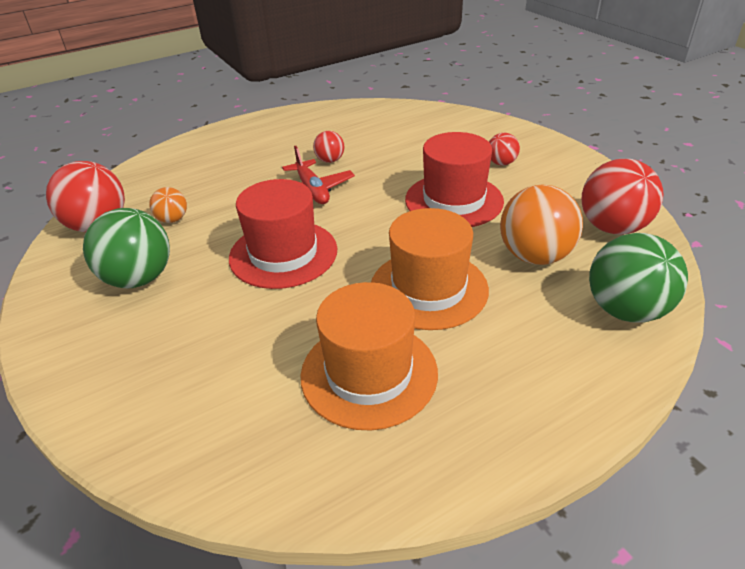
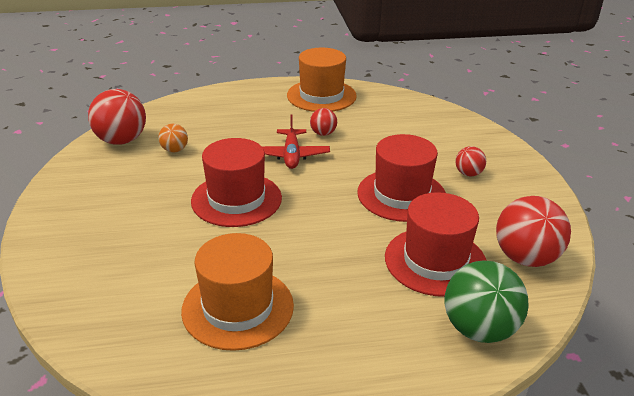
camera: 20 degrees right, 5 degrees down
green ball [83,208,170,288] -> none
orange hat [371,208,489,330] -> orange hat moved to [287,48,357,112]
orange ball [500,185,583,265] -> red hat [385,192,487,297]

